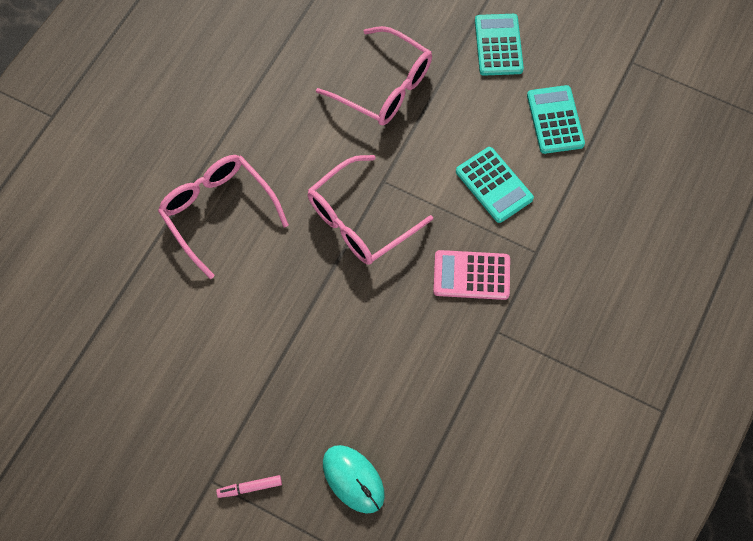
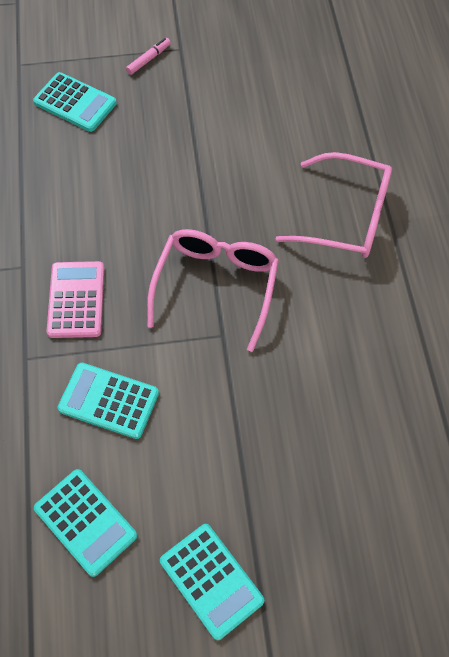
camera: 145 degrees right, 5 degrees down
pink glasses [316,26,432,125] -> none
turquoise mouse [323,445,385,514] -> turquoise calculator [33,72,117,132]
pink calculator [433,250,510,300] -> pink calculator turned 60 degrees counterclockwise [47,261,104,338]

